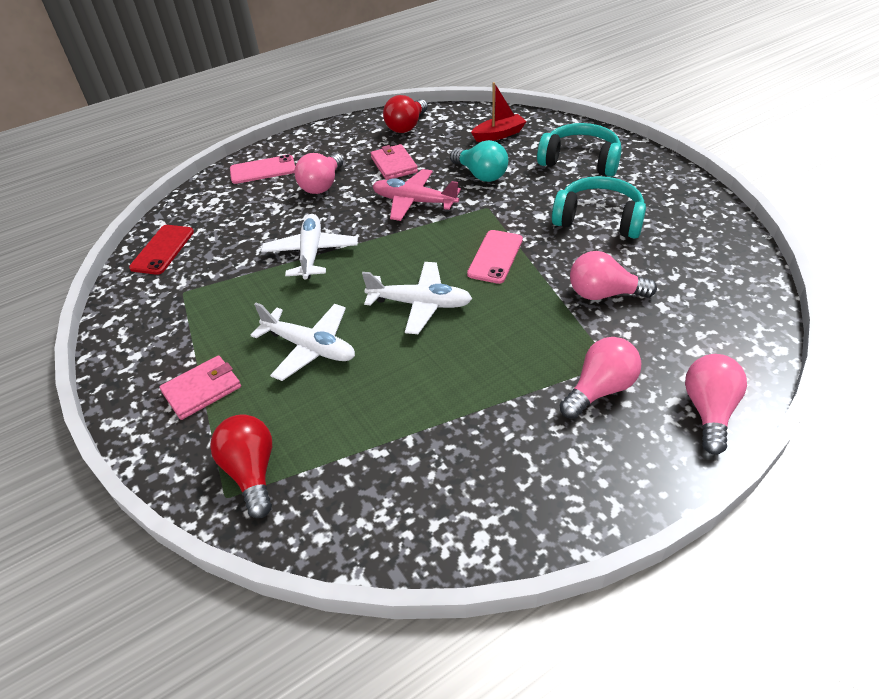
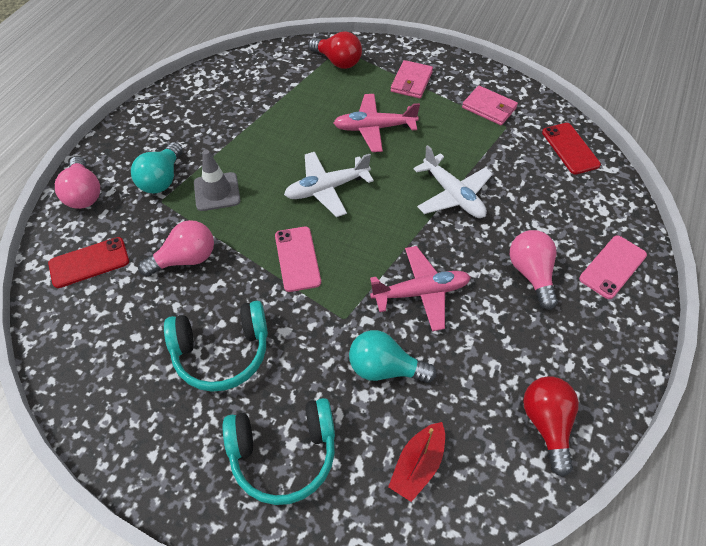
camera: 145 degrees right, 10 degrees up
white plane [251,303,355,381] -> pink plane [334,94,420,152]
pink wallet [371,144,418,180] -> pink wallet moved to [462,86,518,125]
pink light bulb [560,337,641,419] -> turquoise light bulb [131,142,183,193]
none -> red phone [48,237,129,288]
none -> grey traffic cone [194,150,240,211]

